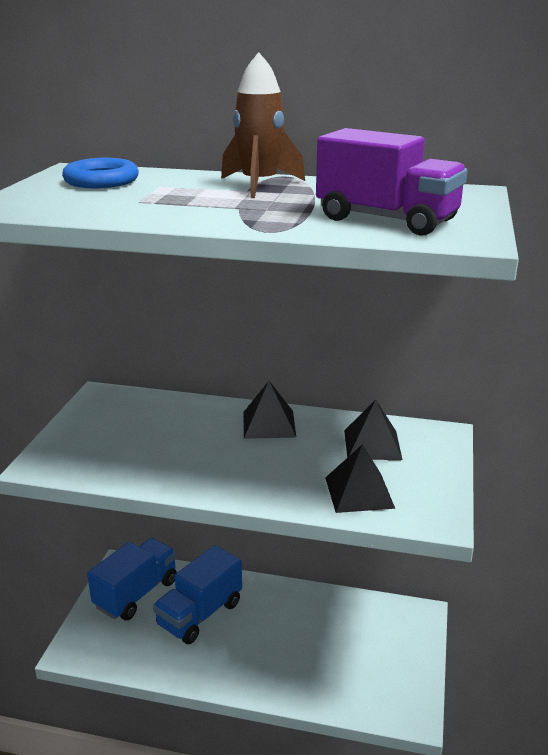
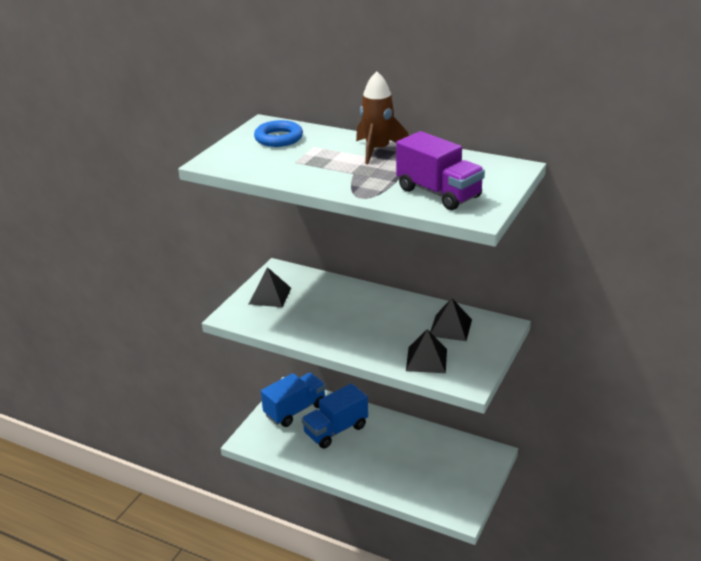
camera: 15 degrees right, 5 degrees up
black pyramid [243,381,296,439] -> black pyramid moved to [249,267,291,307]

